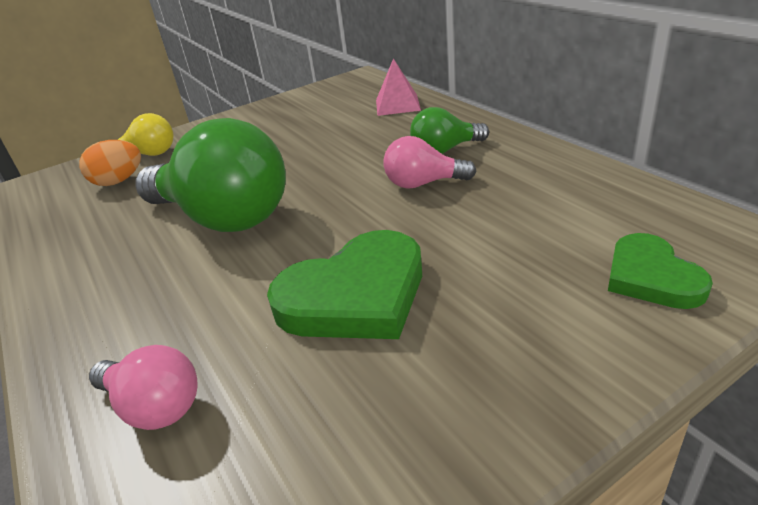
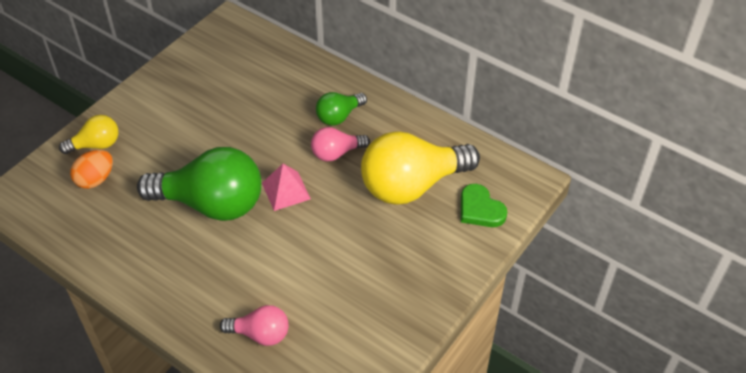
camera: 25 degrees left, 15 degrees up
green heart [267,230,422,339] -> none
pink pyramid [376,58,421,116] -> pink pyramid moved to [262,164,311,211]
none -> yellow light bulb [361,131,480,205]

